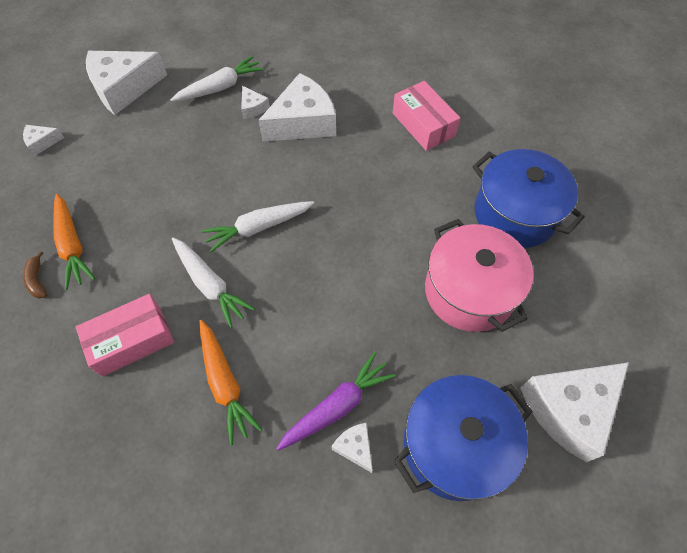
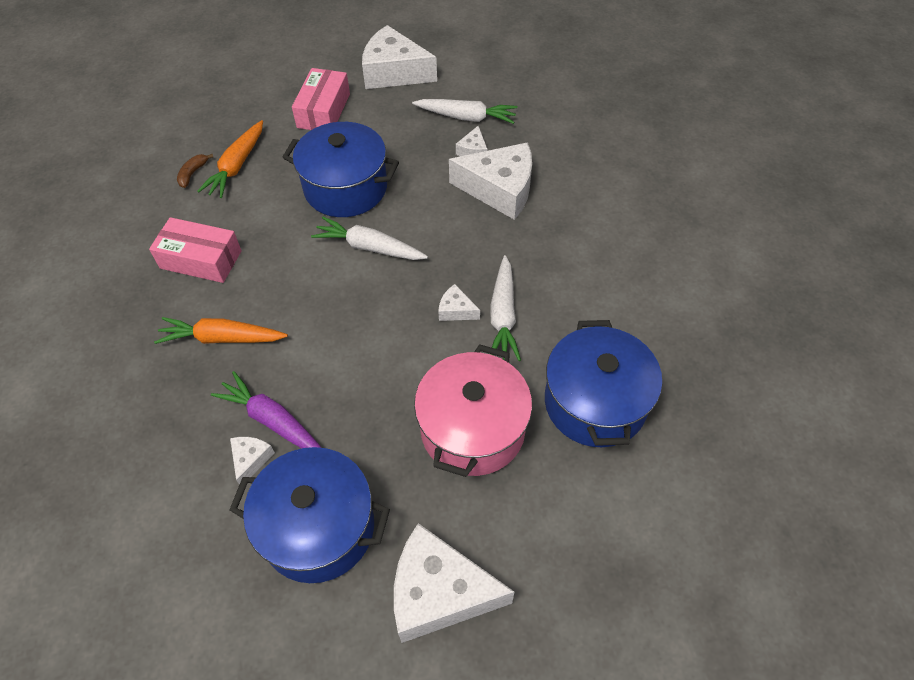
camera: 45 degrees right, 5 degrees down
white cheese [23,125,64,156] -> white cheese moved to [438,284,480,321]
white carrot [172,237,255,328] -> white carrot moved to [490,255,521,361]
orange carrot [199,320,262,445] -> orange carrot turned 75 degrees clockwise [154,317,288,344]
purple carrot [276,352,396,451] -> purple carrot turned 150 degrees counterclockwise [211,371,322,449]
pink box [393,81,460,151] -> pink box moved to [292,68,350,130]
none -> blue pot [282,122,399,217]

